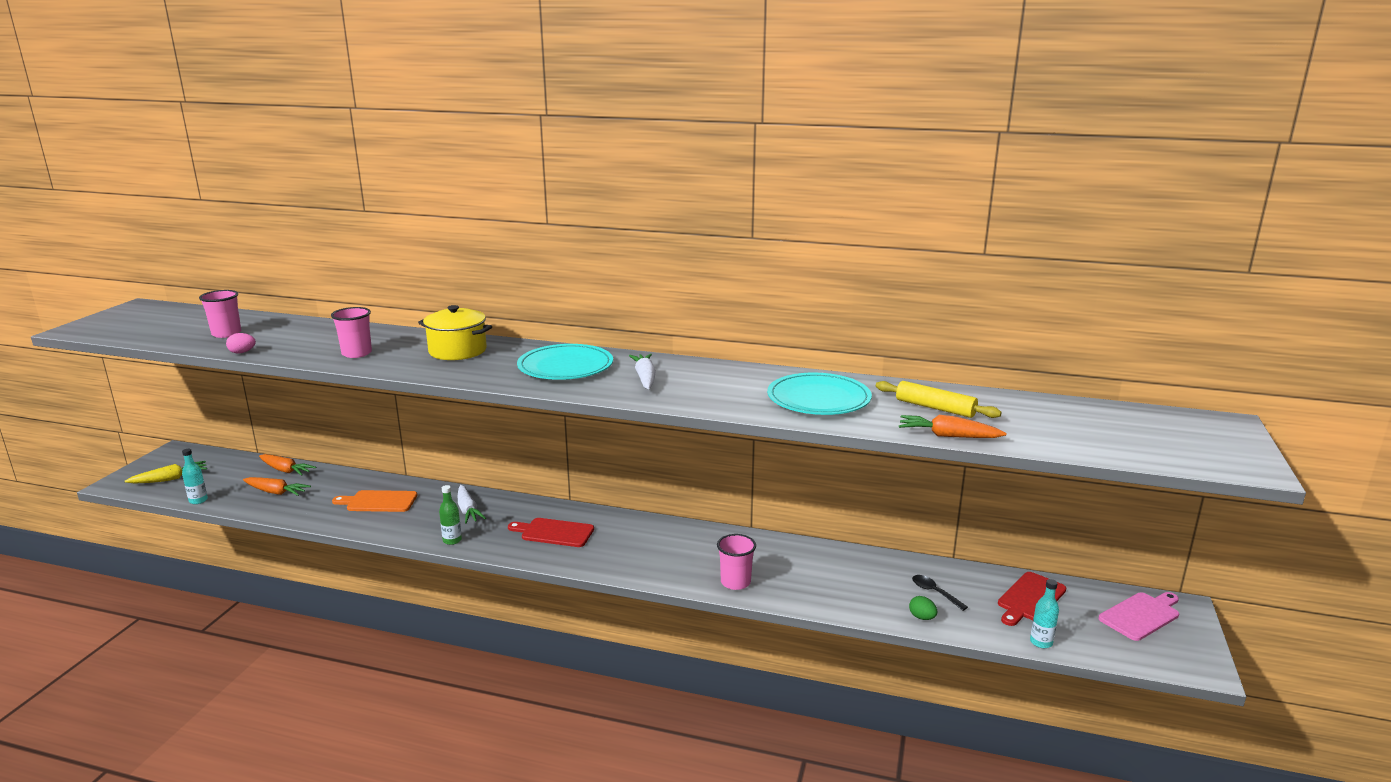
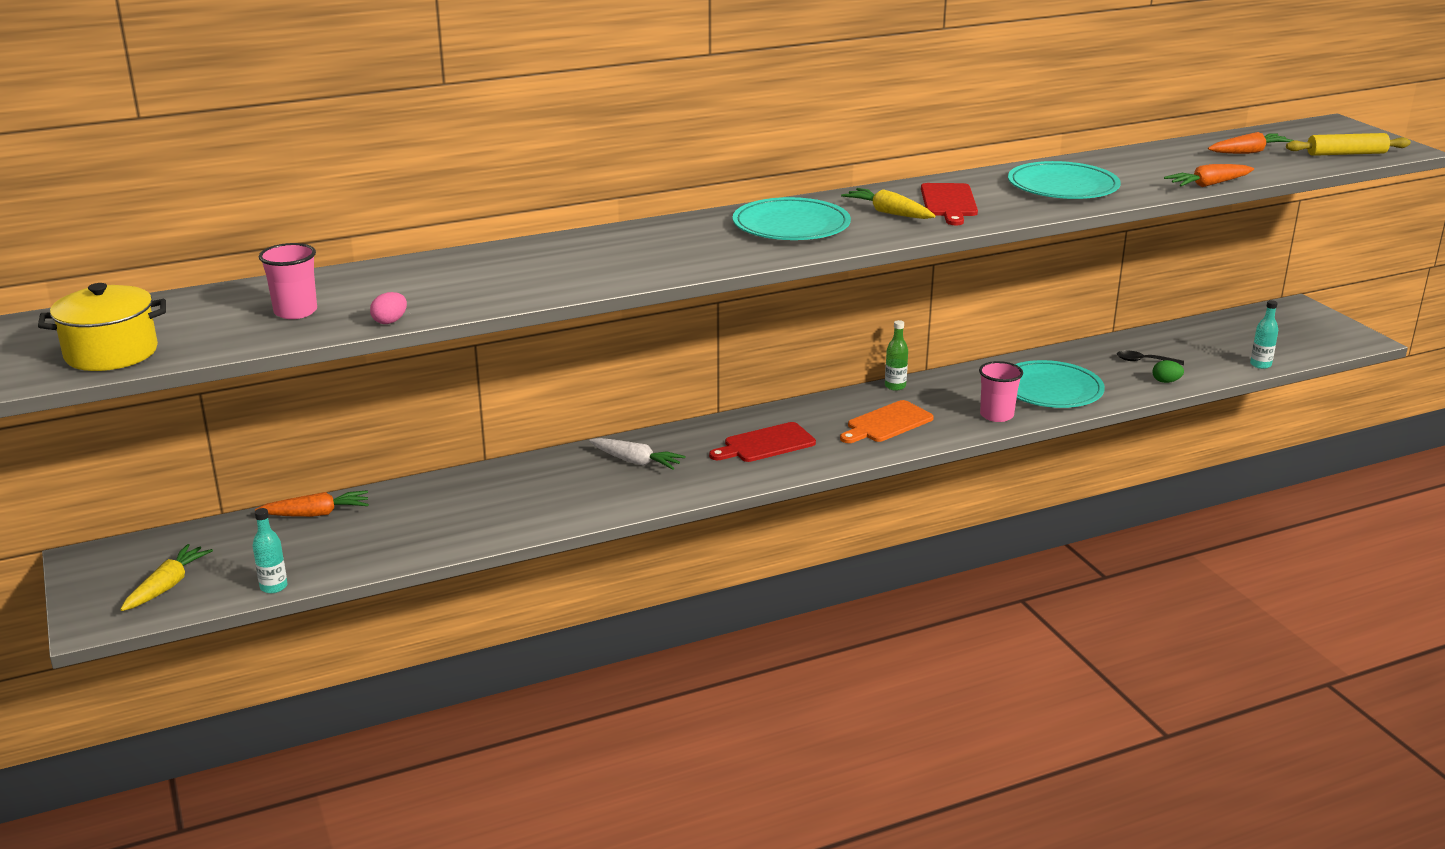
camera: 40 degrees left, 5 degrees up
orange carrot [243,477,311,496] -> orange carrot moved to [1208,132,1293,154]
pink cup [331,307,372,358] -> none
orange cutting board [332,490,417,512] -> orange cutting board moved to [840,400,934,443]
yellow pot [418,305,492,360] -> yellow pot moved to [38,283,166,371]
green bottle [439,485,462,545] -> green bottle moved to [885,320,908,391]
white carrot [629,354,656,389] -> yellow carrot [841,188,936,219]
yellow rolling pin [876,381,1002,418] -> yellow rolling pin moved to [1286,133,1411,156]
red cutting board [998,572,1066,626] -> red cutting board moved to [921,183,978,225]
pink cutting board [1098,592,1179,641] -> none
none -> turquoise plate [1015,360,1105,408]

